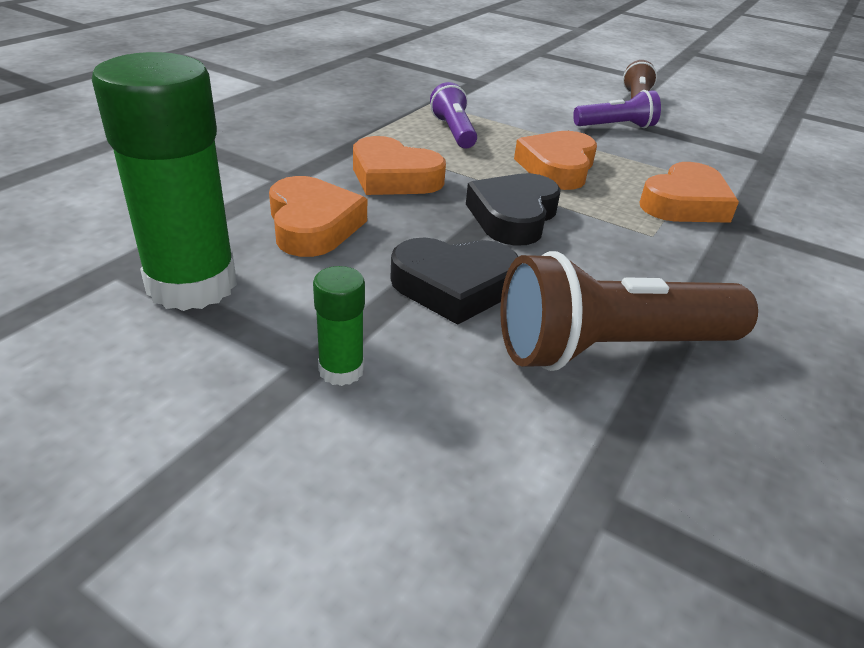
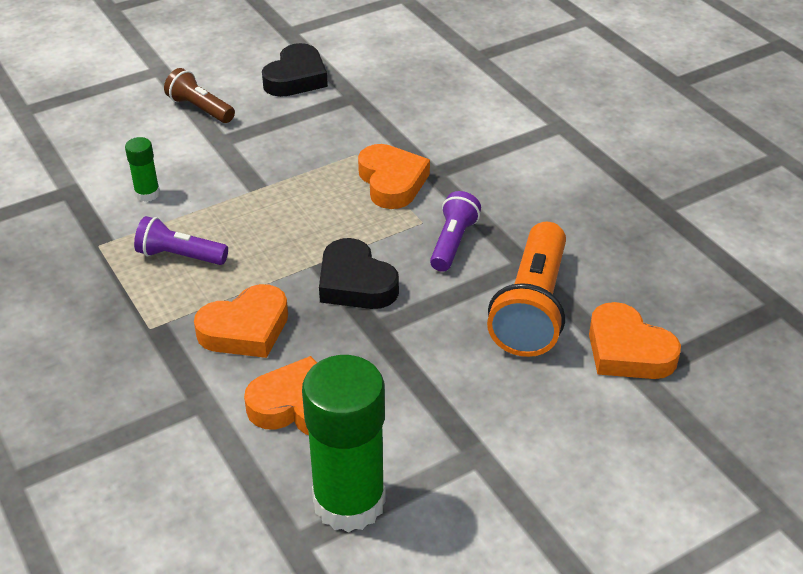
camera: 60 degrees left, 5 degrees up
green glue stick [313,266,365,386] -> green glue stick moved to [125,137,160,202]
black heart [390,237,518,325] -> black heart moved to [262,43,328,97]
brown flashlight [500,251,758,371] -> orange flashlight [487,222,566,357]
orange heart [514,131,597,190] -> orange heart moved to [589,302,681,379]
purple flashlight [573,90,661,128] -> purple flashlight moved to [430,191,481,272]

